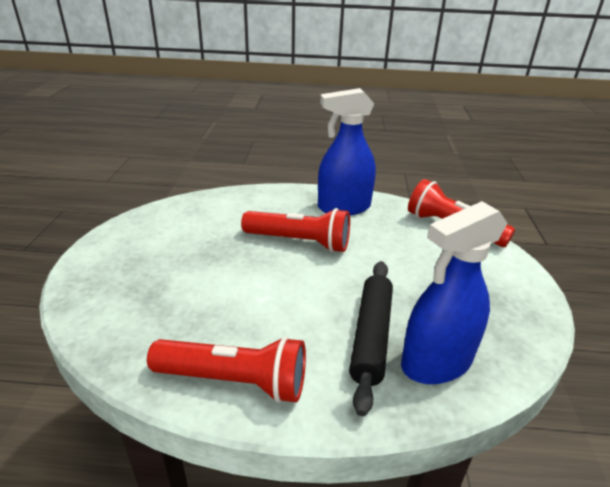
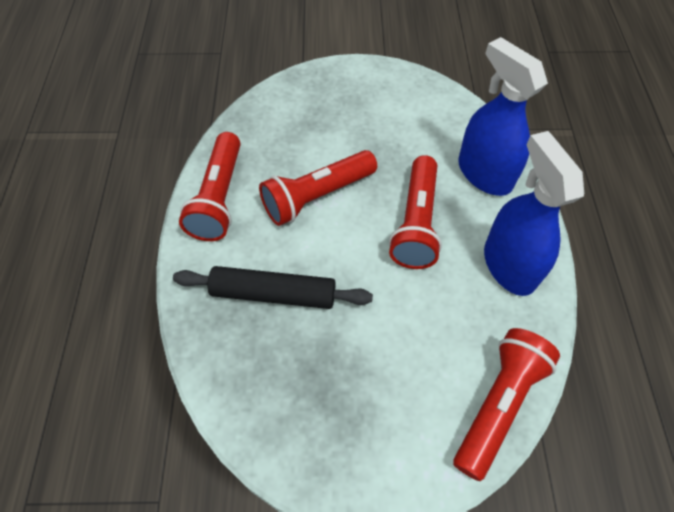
camera: 85 degrees right, 25 degrees up
blue spray bottle [401,201,508,384] -> blue spray bottle moved to [458,37,548,196]
none -> red flashlight [259,150,377,226]

